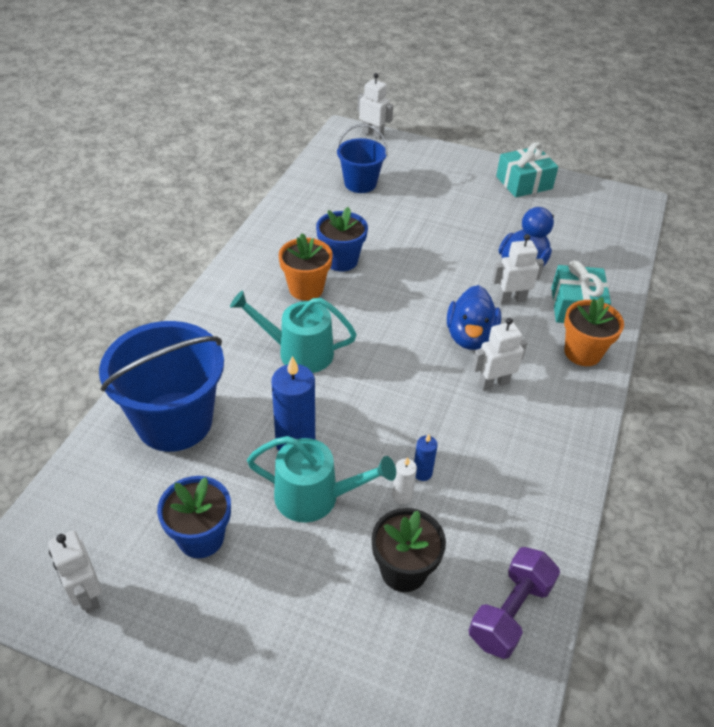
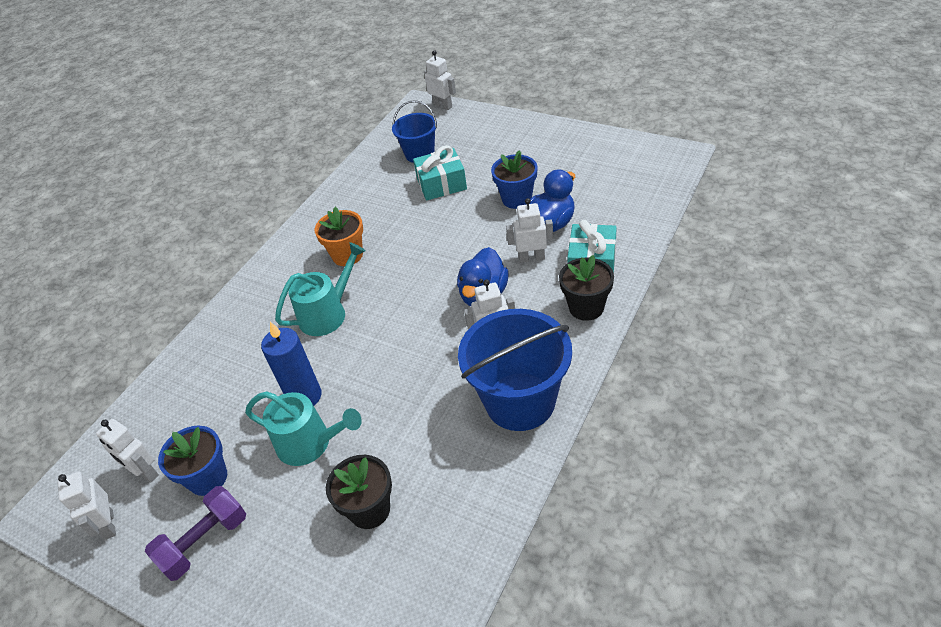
camera: 15 degrees right, 0 degrees up
blue bucket [99,321,224,452] -> blue bucket moved to [458,309,572,431]
turquoise watering can [230,291,357,373] -> turquoise watering can turned 120 degrees clockwise [275,242,366,336]
blue flower pot [316,207,368,272] -> blue flower pot moved to [491,150,538,209]
white candle [392,457,417,504] -> none
blue candle [414,434,438,481] -> none
purple dumbbell [469,547,560,659] -> purple dumbbell moved to [145,486,246,581]
turquoise gift [496,142,558,197] -> turquoise gift moved to [413,145,467,201]
orange flower pot [564,297,624,366] -> black flower pot [559,255,614,321]
none -> white robot [96,419,159,483]

